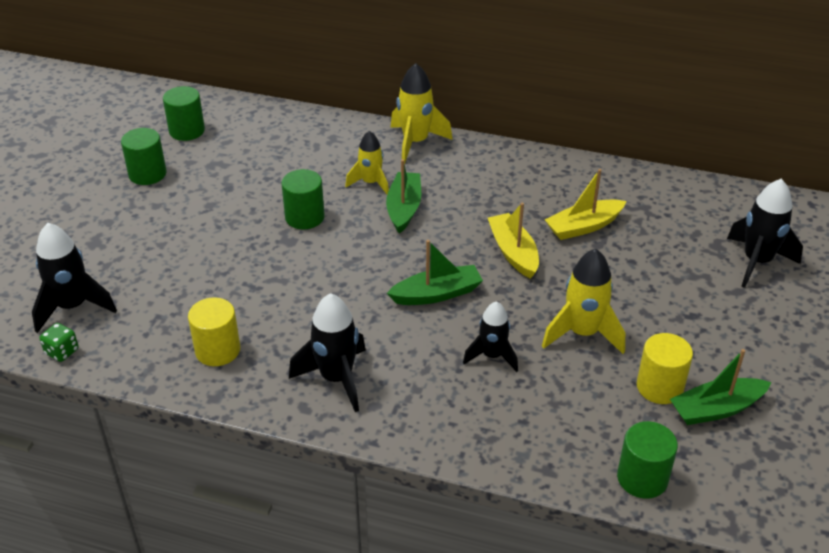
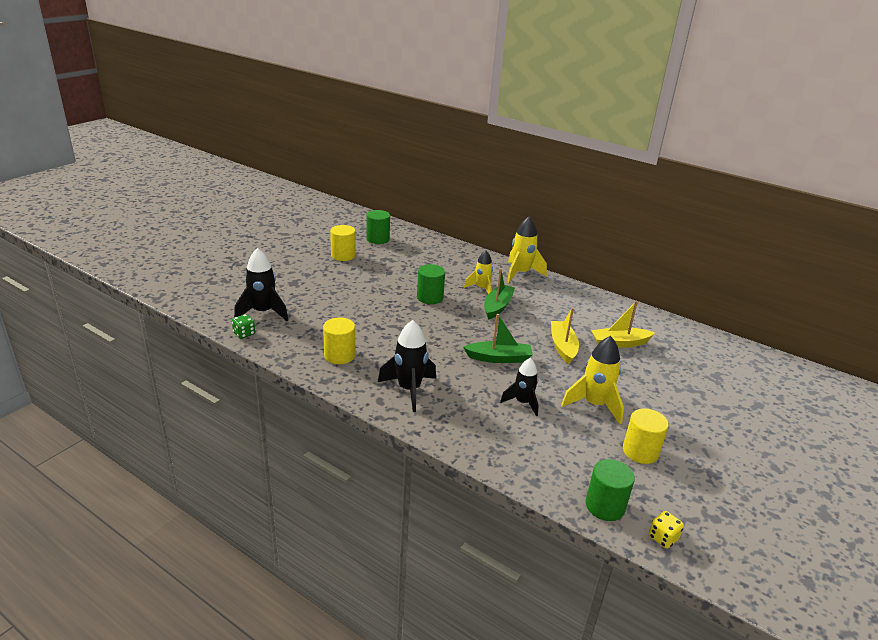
camera: 15 degrees right, 10 degrees down
green cylinder [121,128,167,185] -> yellow cylinder [330,225,356,261]
green boat [670,349,771,425] -> none
black rocket [727,179,803,288] -> none
none -> yellow dice [649,511,684,549]

